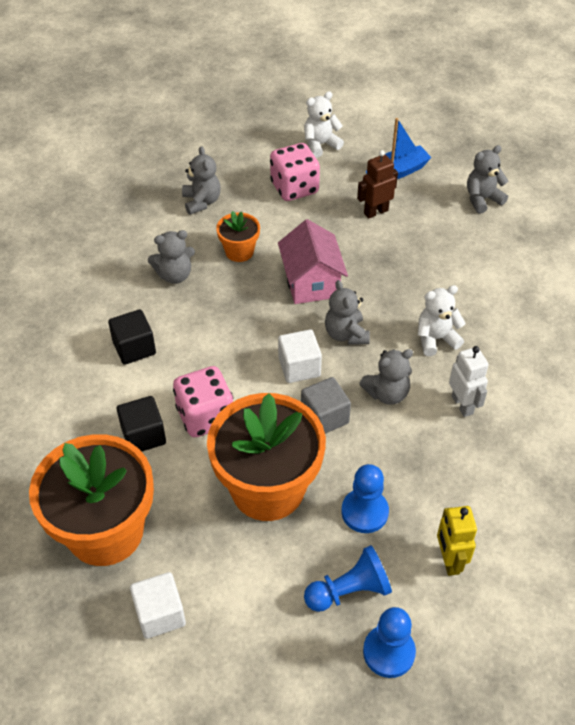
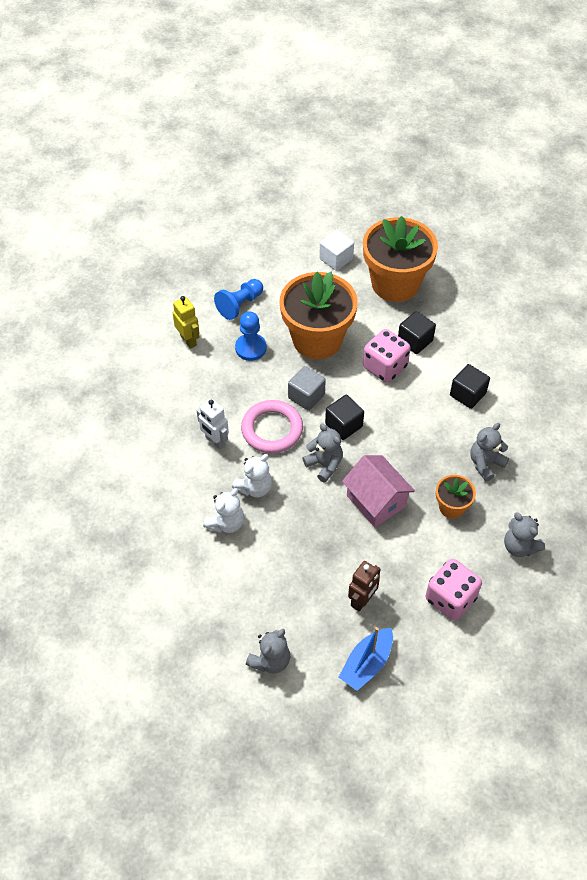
camera: 155 degrees right, 5 degrees up
white cube [278,329,322,383] -> black cube [325,395,364,440]
white teddy bear [304,91,344,158] -> white teddy bear moved to [203,488,244,533]
grey teddy bear [359,349,413,405] -> pink ring [241,400,303,453]
blue pawn [363,607,416,678] -> none

